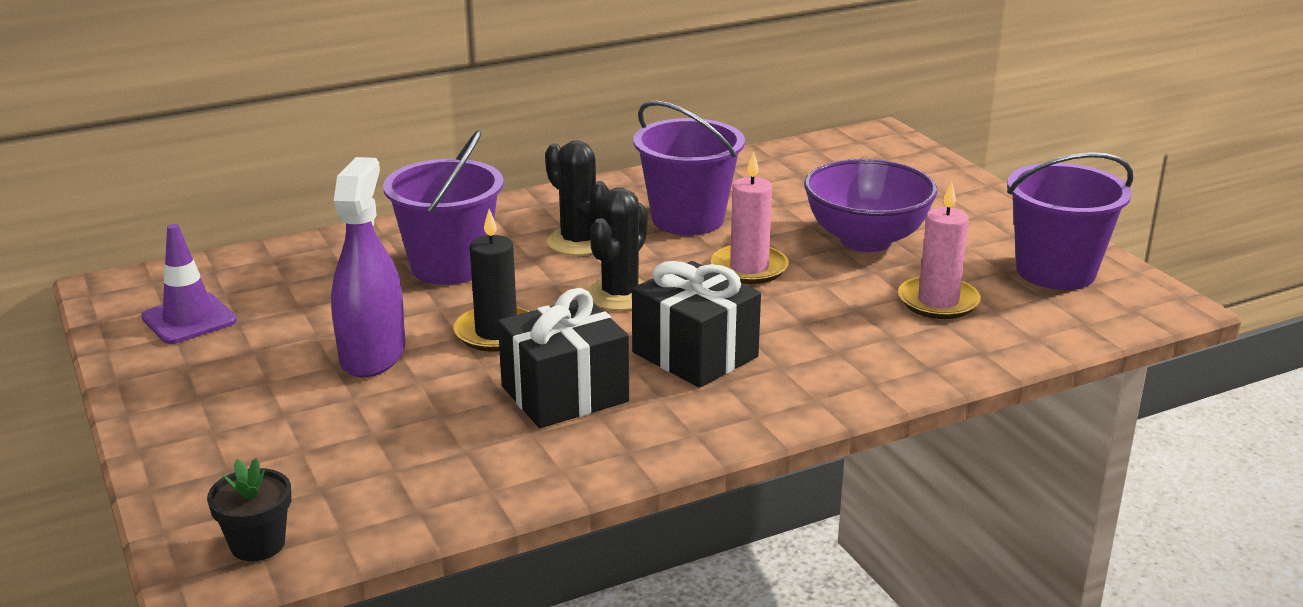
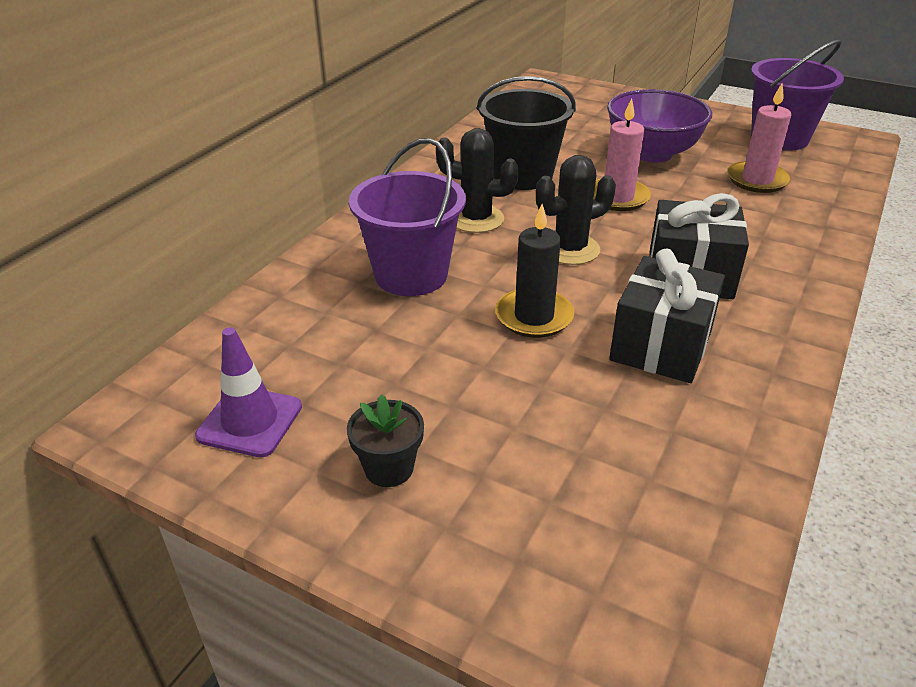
camera: 35 degrees left, 10 degrees up
black flower pot [207,458,291,561] -> black flower pot moved to [347,394,424,487]
purple spray bottle [331,157,405,378] -> none
black cactus [587,188,648,311] -> black cactus turned 75 degrees clockwise [536,155,616,265]
purple bucket [633,101,745,235] -> black bucket [477,76,576,190]

